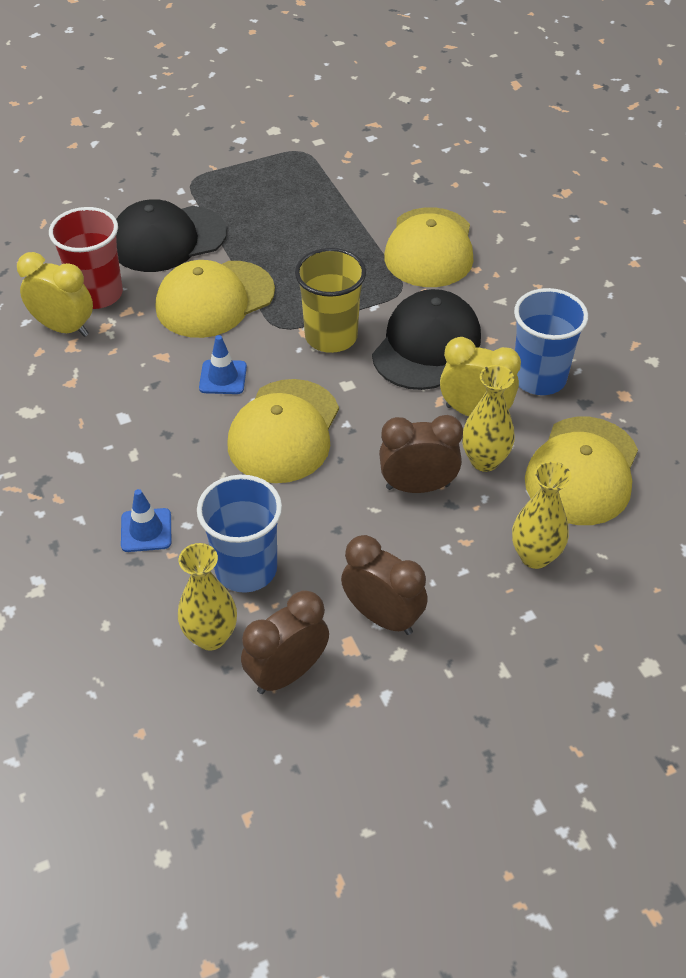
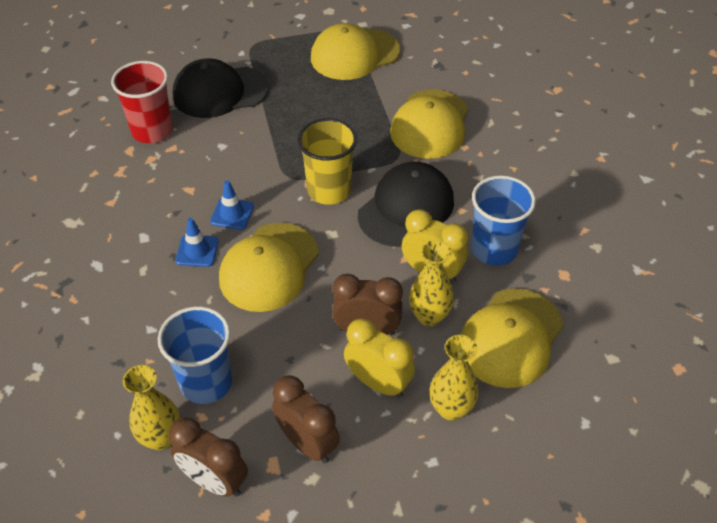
camera: 10 degrees right, 0 degrees up
yellow clock [17,252,93,337] -> yellow clock moved to [344,318,415,398]
blue traffic cone [121,489,171,552] -> blue traffic cone moved to [175,218,219,267]
yellow cap [156,260,275,338] -> yellow cap moved to [311,23,400,80]
brown clock [241,590,329,694] -> brown clock turned 120 degrees counterclockwise [169,417,248,497]

